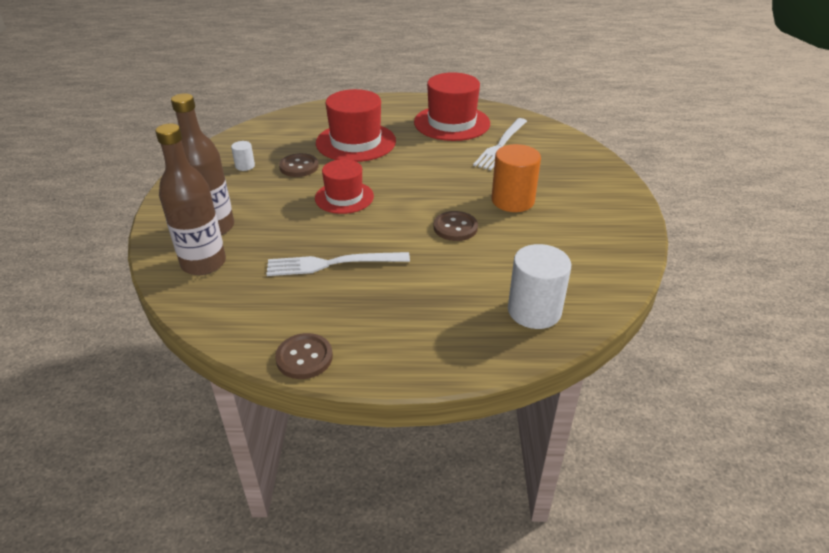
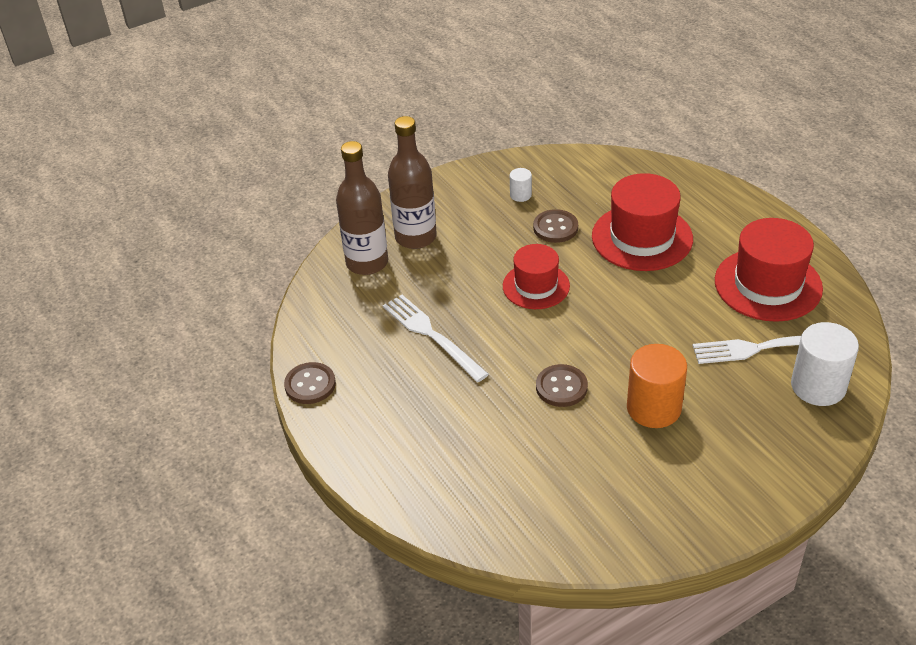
camera: 60 degrees right, 5 degrees up
white cylinder [508,244,571,329] -> white cylinder moved to [791,322,859,406]

